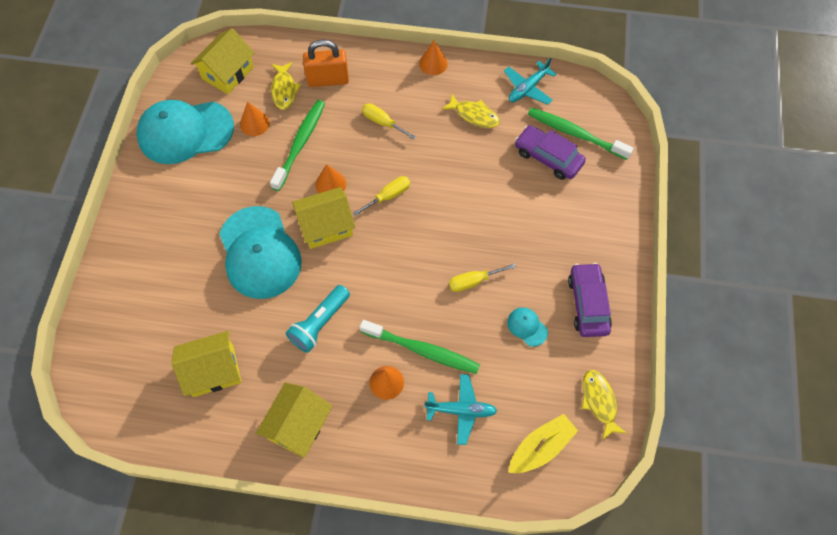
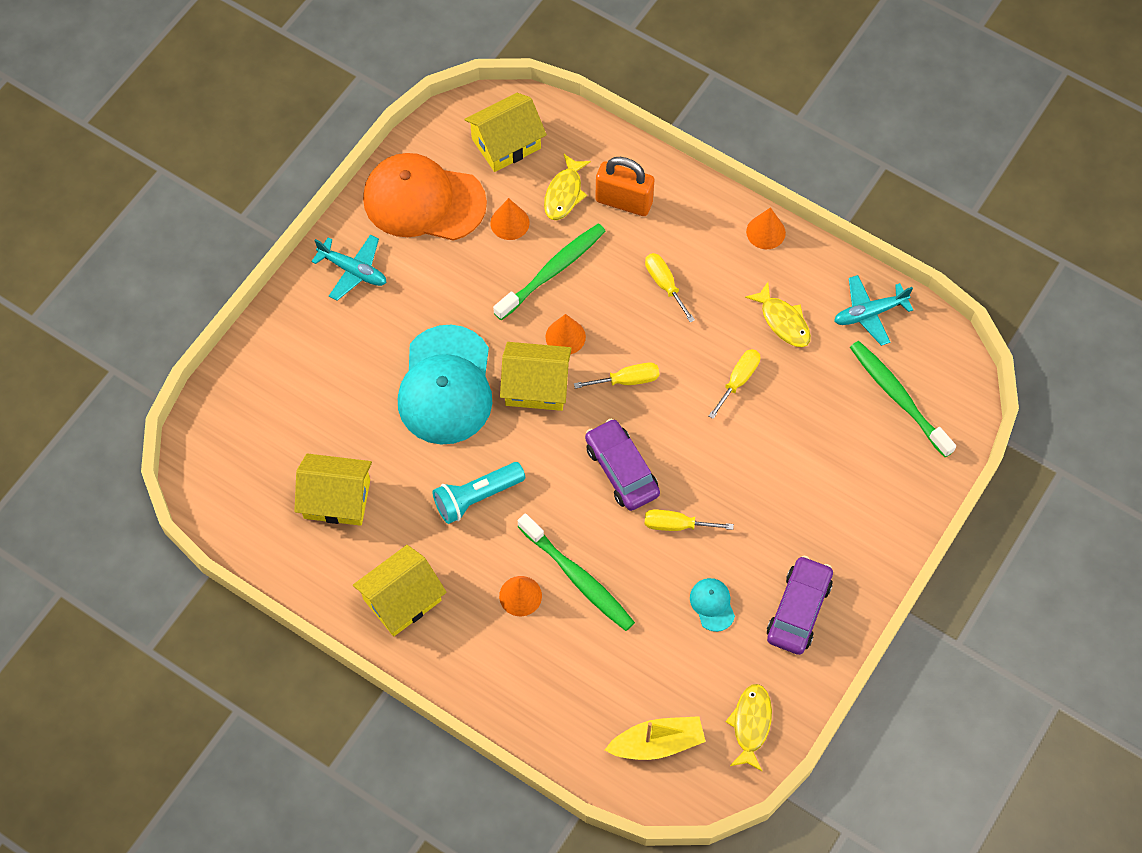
camera: 25 degrees right, 0 degrees up
turquoise cap [136,100,234,164] -> orange cap [363,153,487,241]
turquoise plane [425,374,497,445] -> turquoise plane moved to [311,235,386,301]
purple car [515,125,586,180] -> purple car moved to [585,419,660,511]
none -> yellow screwdriver [709,349,760,419]

